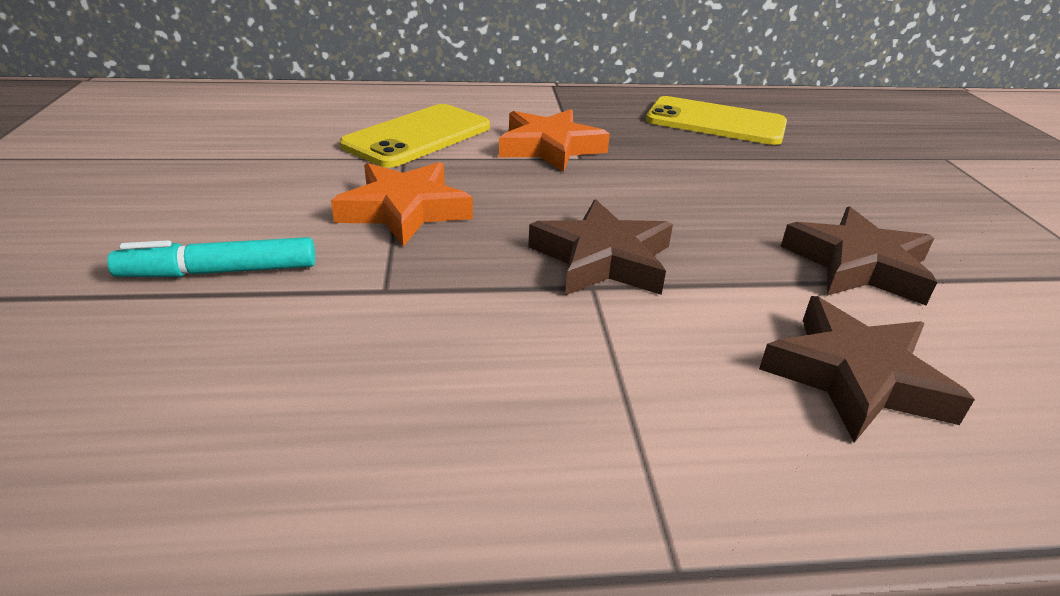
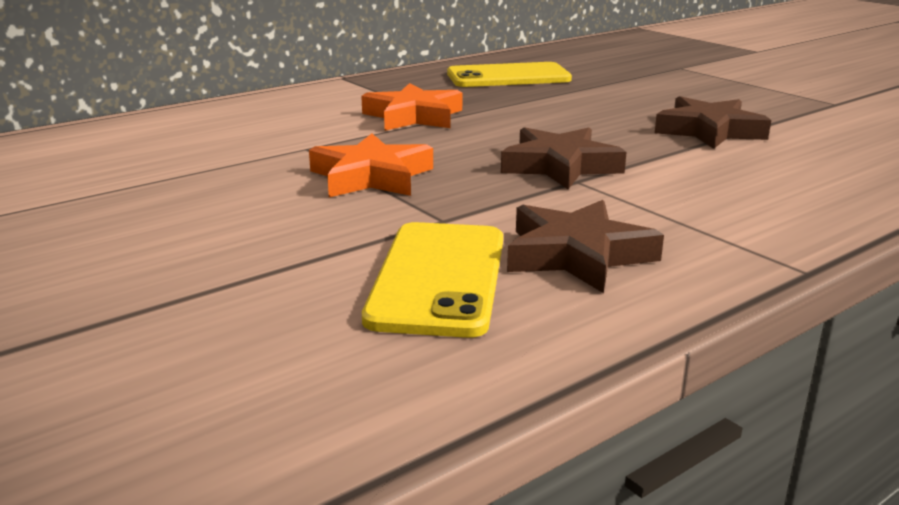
camera: 30 degrees left, 10 degrees down
turquoise marker [107,237,315,277] -> none
yellow phone [339,104,490,168] -> yellow phone moved to [362,222,503,338]
brown star [759,296,975,443] -> brown star moved to [507,200,664,293]

